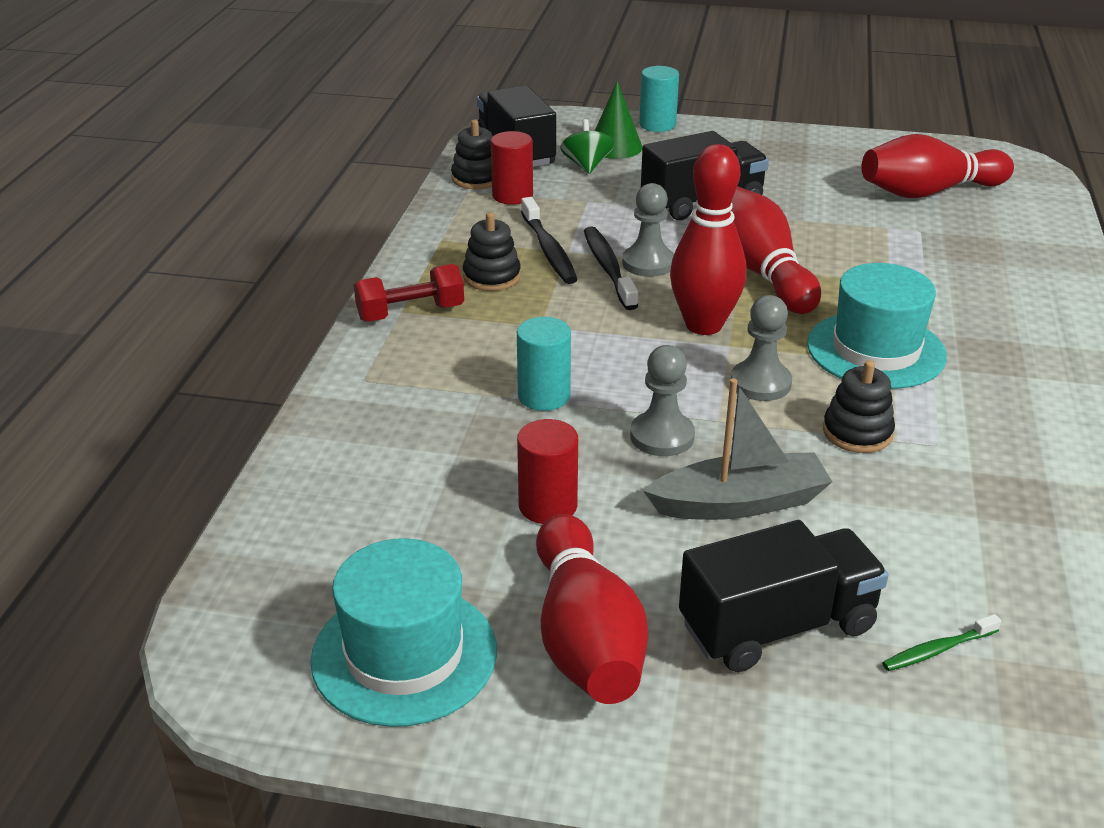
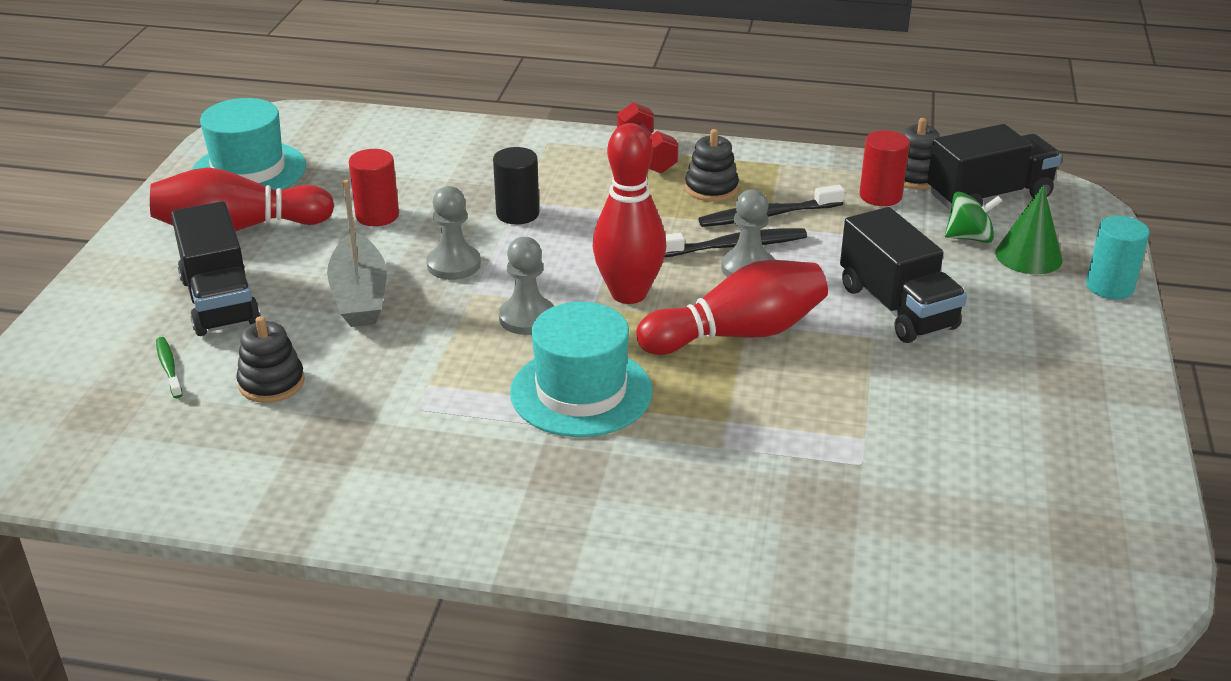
camera: 90 degrees right, 0 degrees up
turquoise cylinder [517,317,571,411] -> black cylinder [493,147,539,225]
black stacking toy [823,360,895,453] -> black stacking toy moved to [236,316,305,403]
red bowling pin [862,134,1014,198] -> none

